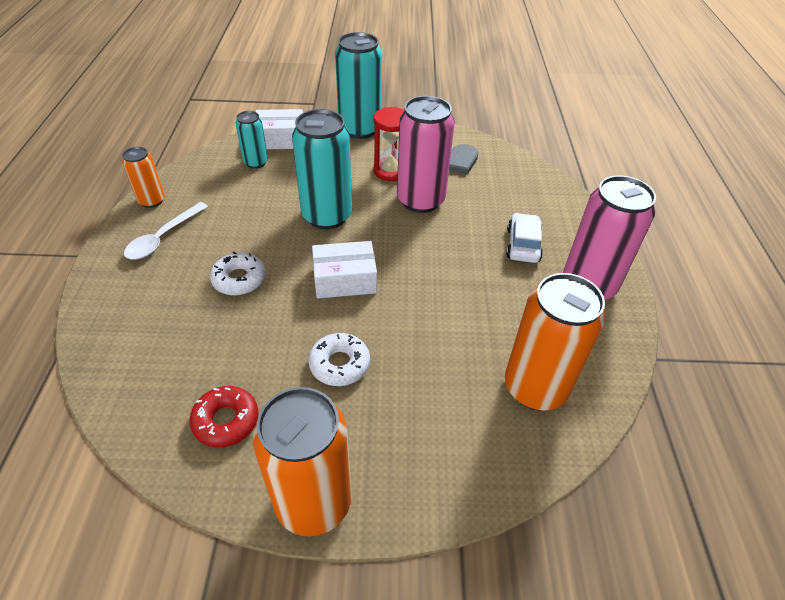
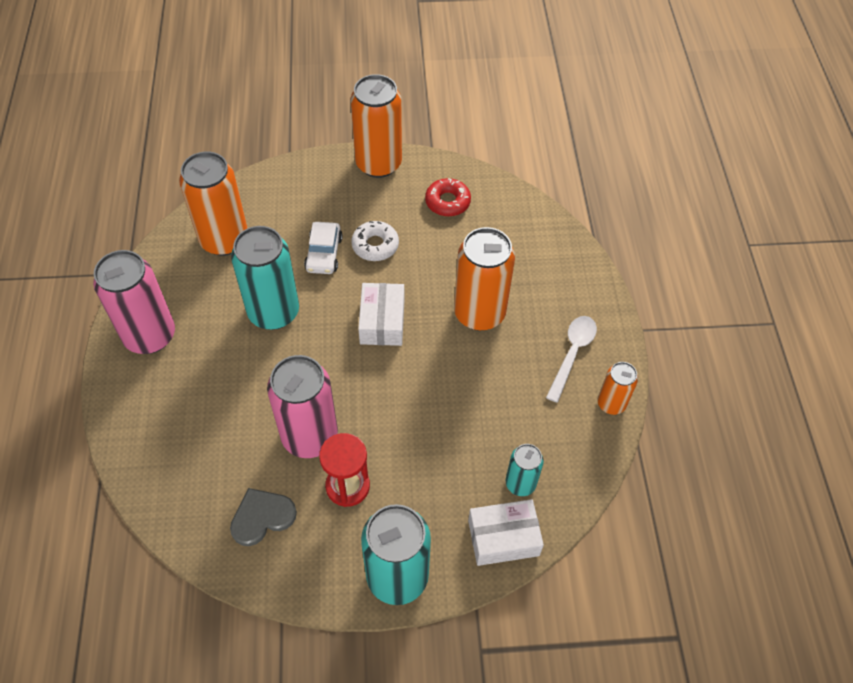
camera: 175 degrees right, 10 degrees up
white donut [210,252,266,295] -> orange can [454,227,515,331]
turquoise can [292,109,352,229] -> turquoise can moved to [231,226,299,330]
white box [312,241,377,299] -> white box turned 75 degrees counterclockwise [358,283,404,346]
white car [506,213,543,263] -> white car moved to [304,222,343,274]

